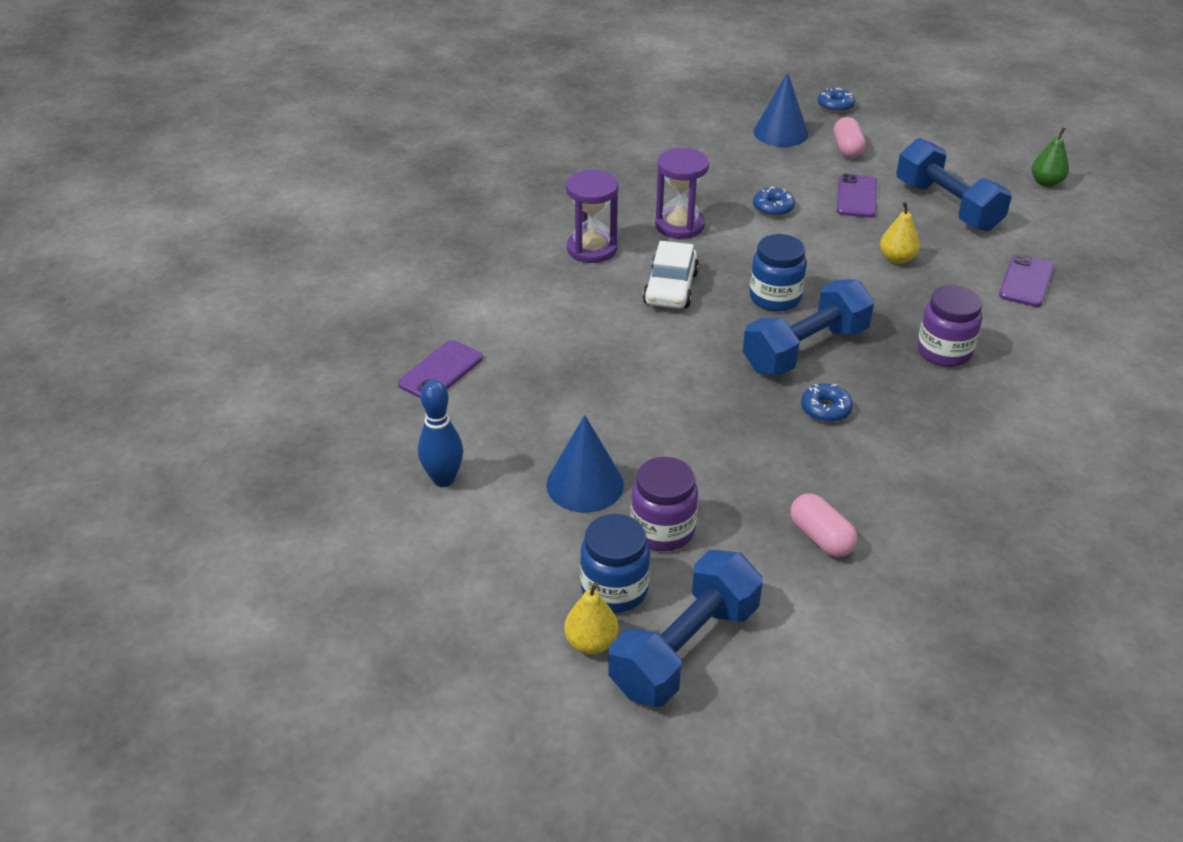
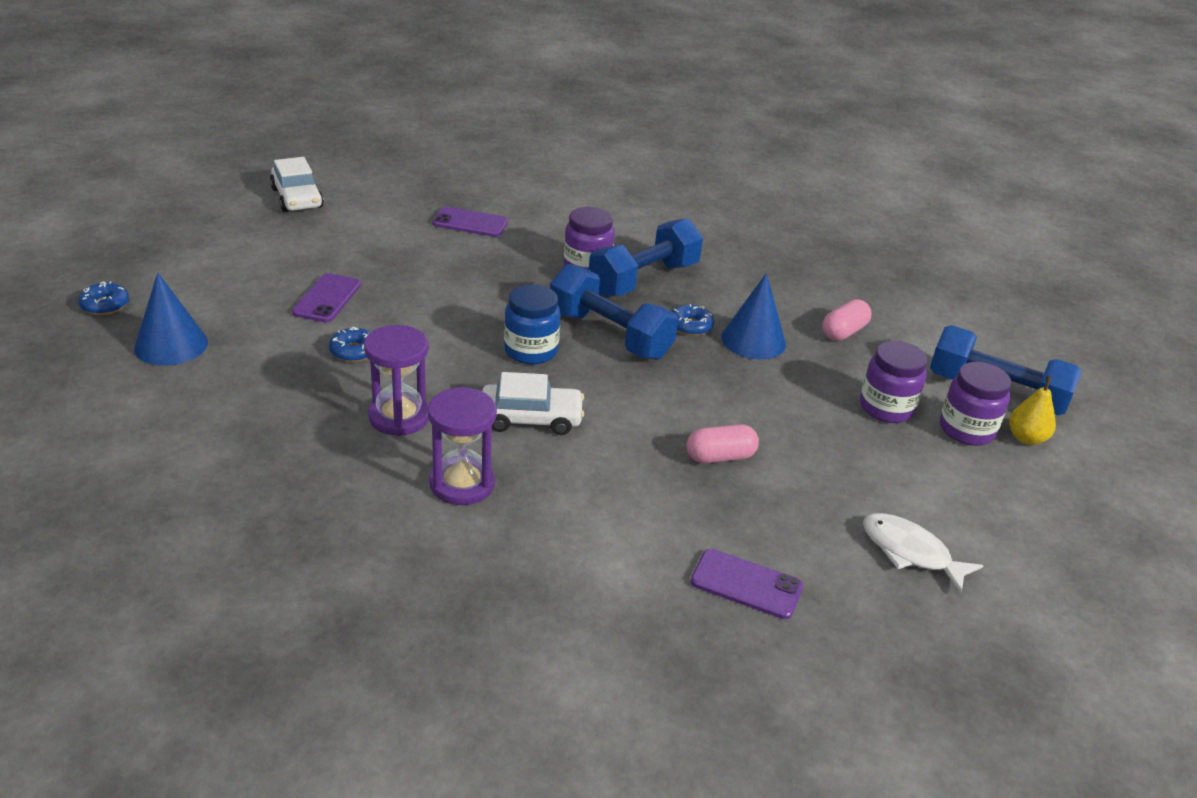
camera: 105 degrees left, 5 degrees down
blue bowling pin [418,380,463,487] -> white fish [863,513,983,593]
blue cone [546,415,624,513] -> blue cone moved to [721,273,786,360]
blue jar [580,514,650,613] -> purple jar [940,362,1012,446]
pink capsule [834,117,866,158] -> pink capsule moved to [687,424,759,464]
purple phone [836,174,877,218] -> purple phone turned 75 degrees counterclockwise [292,273,361,322]
yellow pear [880,202,920,264] -> none
blue dumbbell [896,138,1012,232] -> blue dumbbell moved to [589,218,703,297]
green pear [1032,127,1069,187] -> white car [270,157,324,212]

